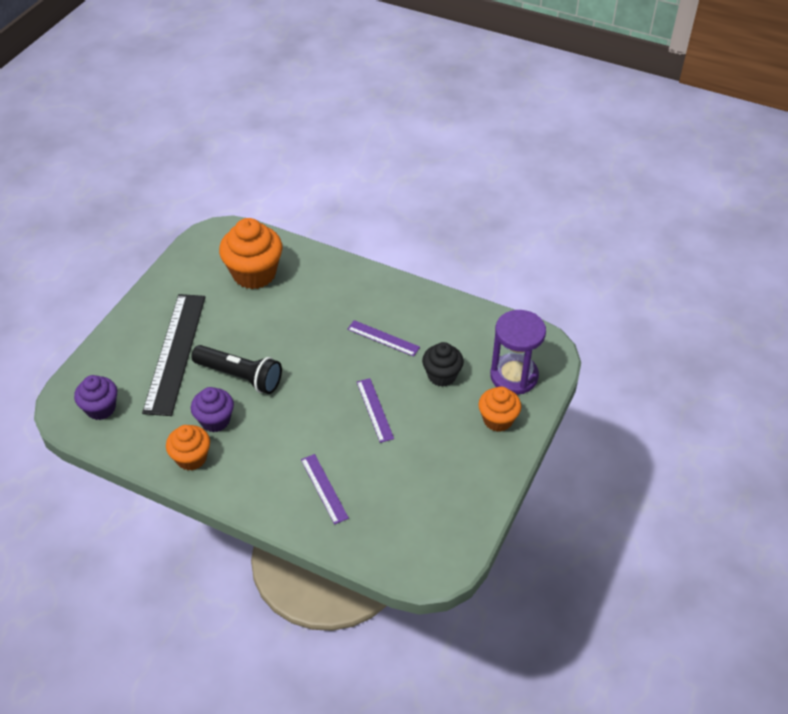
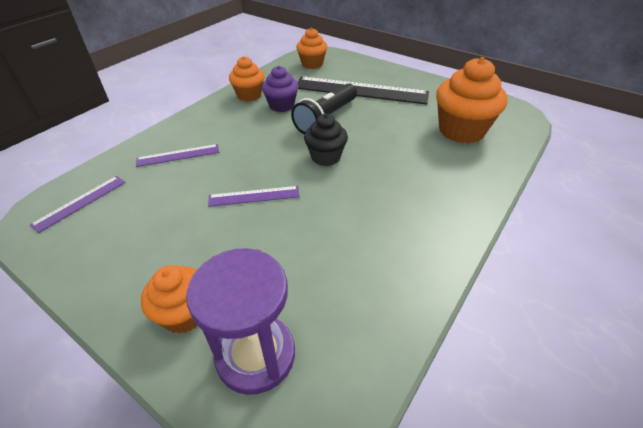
camera: 100 degrees right, 5 degrees down
purple cupcake [74,375,117,420] -> orange cupcake [296,28,328,69]
purple ruler [347,320,420,356] -> purple ruler moved to [30,176,126,233]
black cupcake [422,342,464,387] -> black cupcake moved to [304,114,348,166]

